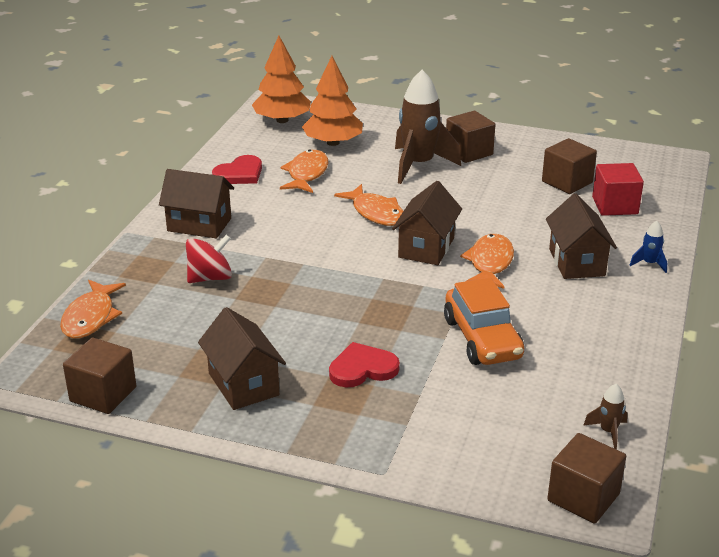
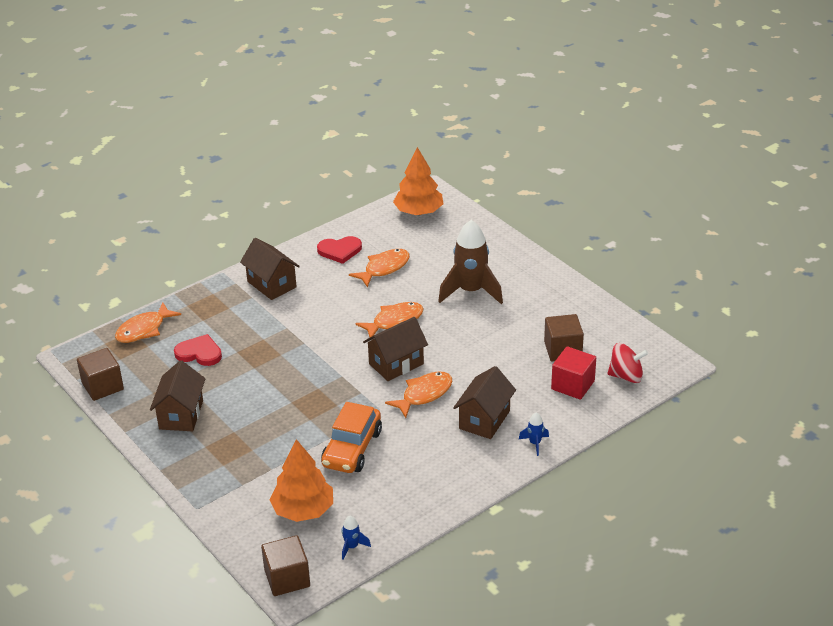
camera: 35 degrees right, 5 degrees up
red spinning top [186,235,232,283] -> red spinning top moved to [608,343,648,383]
orange tree [302,56,363,146] -> orange tree moved to [269,439,333,522]
red heart [329,342,400,387] -> red heart moved to [174,334,222,366]
orange fish [334,184,403,226] -> orange fish turned 120 degrees counterclockwise [355,302,424,337]
brown cube [446,111,495,163] -> none
brown rocket [583,384,628,449] -> blue rocket [342,516,371,560]

